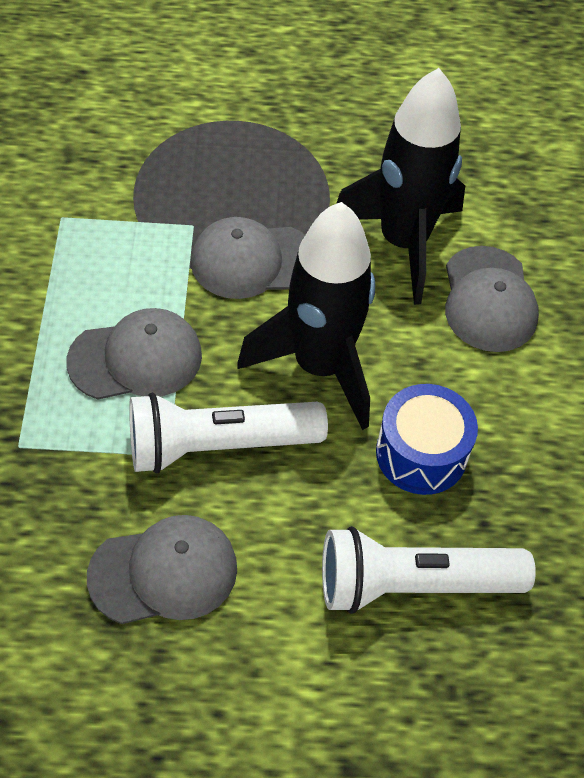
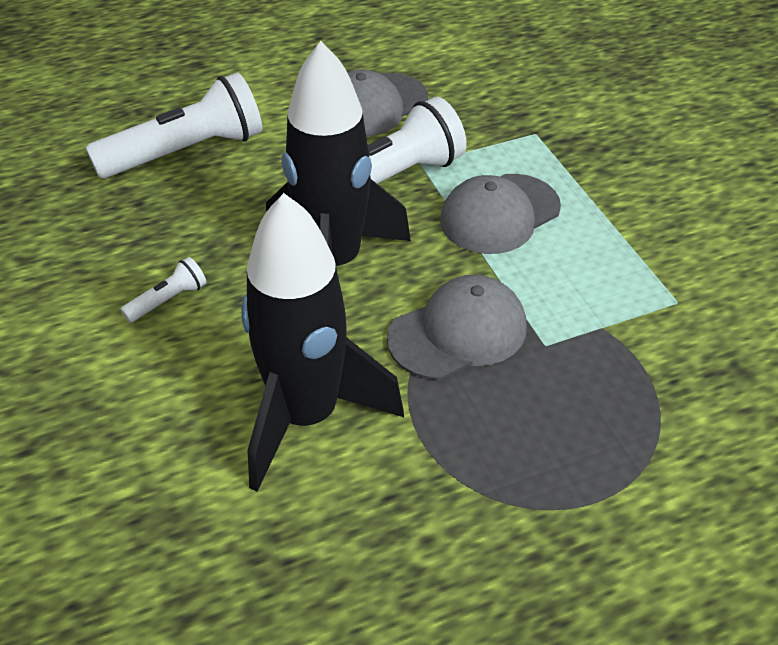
camera: 160 degrees right, 10 degrees down
blue drum [376,384,478,495] -> none
grey cap [445,246,539,352] -> none
none -> white flashlight [120,257,206,323]

